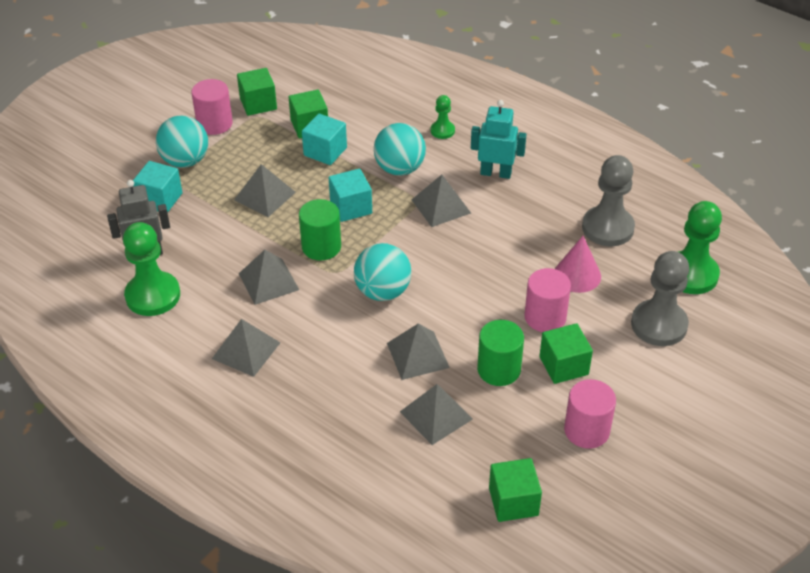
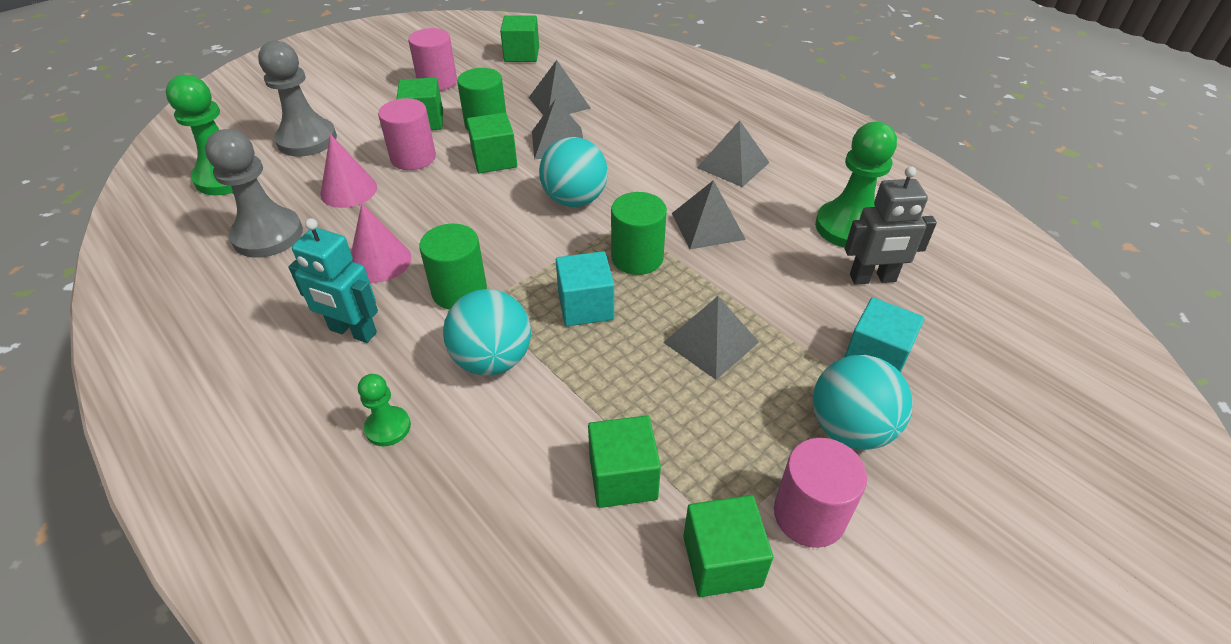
camera: 170 degrees left, 0 degrees up
turquoise cube [302,113,347,165] -> none
grey pyramid [412,175,471,227] -> green cylinder [419,224,487,310]
none -> pink cone [351,204,411,283]
none -> green cube [467,113,517,173]

